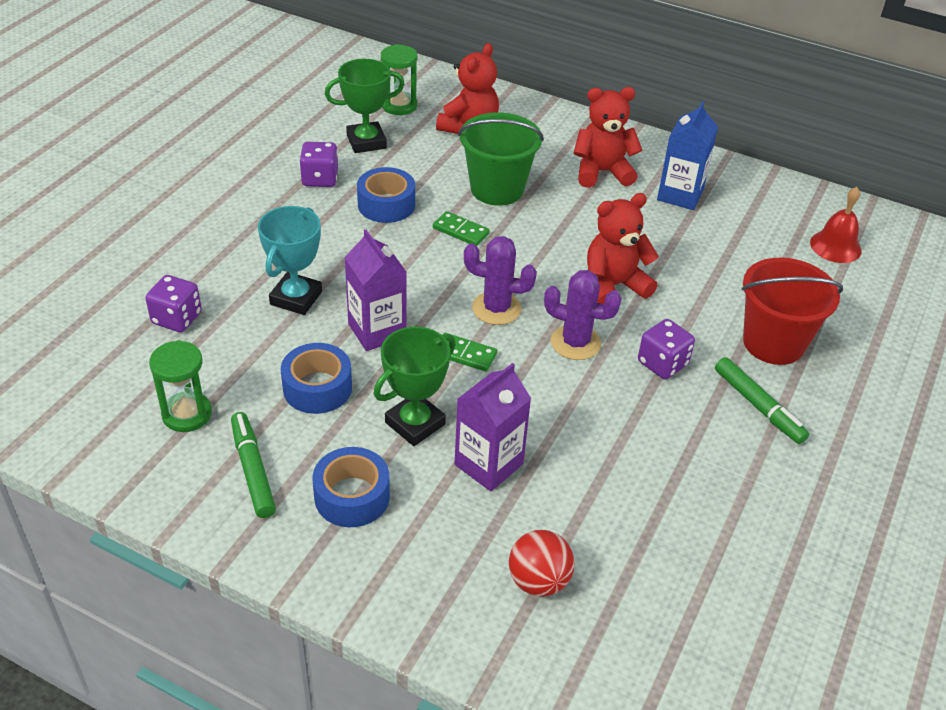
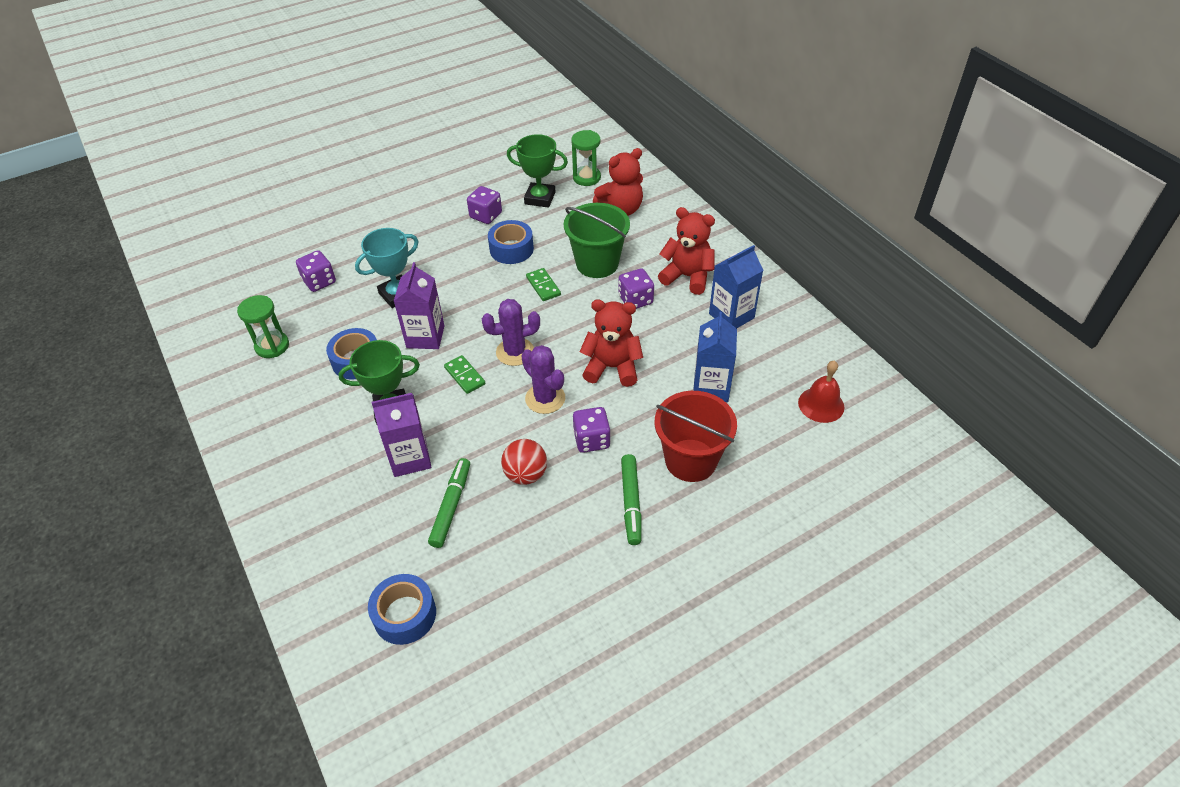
camera: 35 degrees right, 5 degrees up
green marker [231,412,276,518] -> green marker moved to [428,458,470,548]
blue tape [313,447,390,527] -> blue tape moved to [368,574,436,645]
purple cactus [464,236,537,325] -> purple cactus turned 60 degrees counterclockwise [482,299,540,366]
red ball [509,530,575,597] -> red ball moved to [501,439,547,485]
none -> purple dice [618,268,654,309]
none -> blue carton [693,312,737,402]

